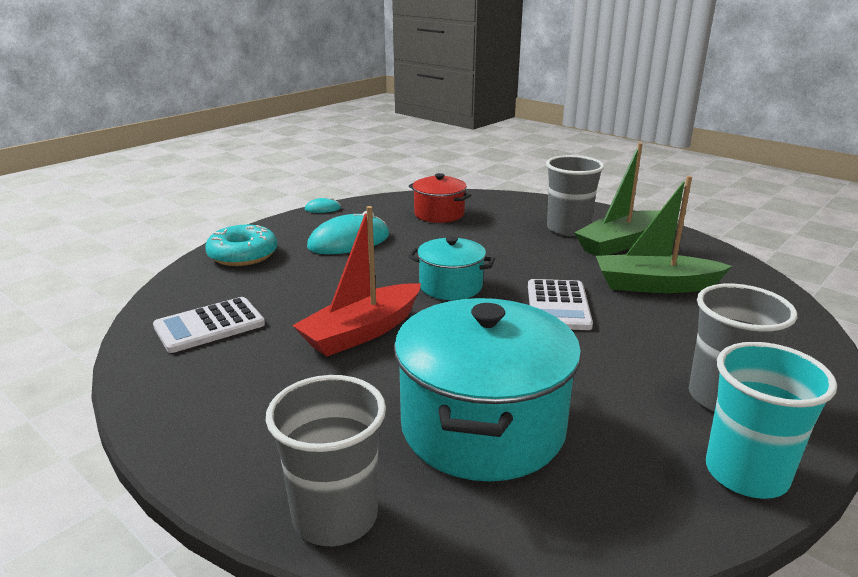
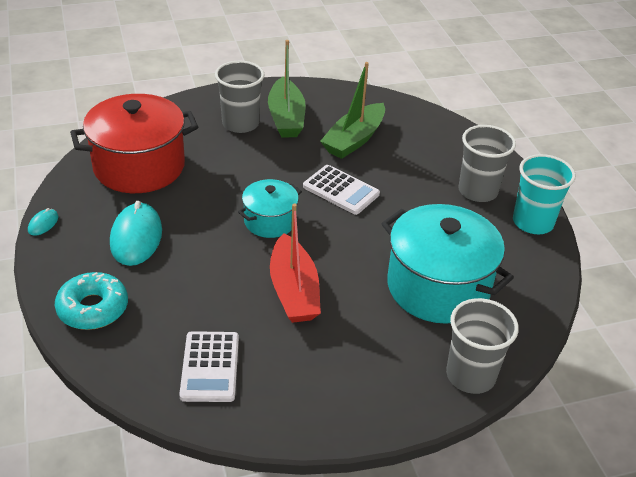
camera: 60 degrees left, 15 degrees up
red pot [409,173,472,223] -> red pot [70,94,198,193], size x1.84

